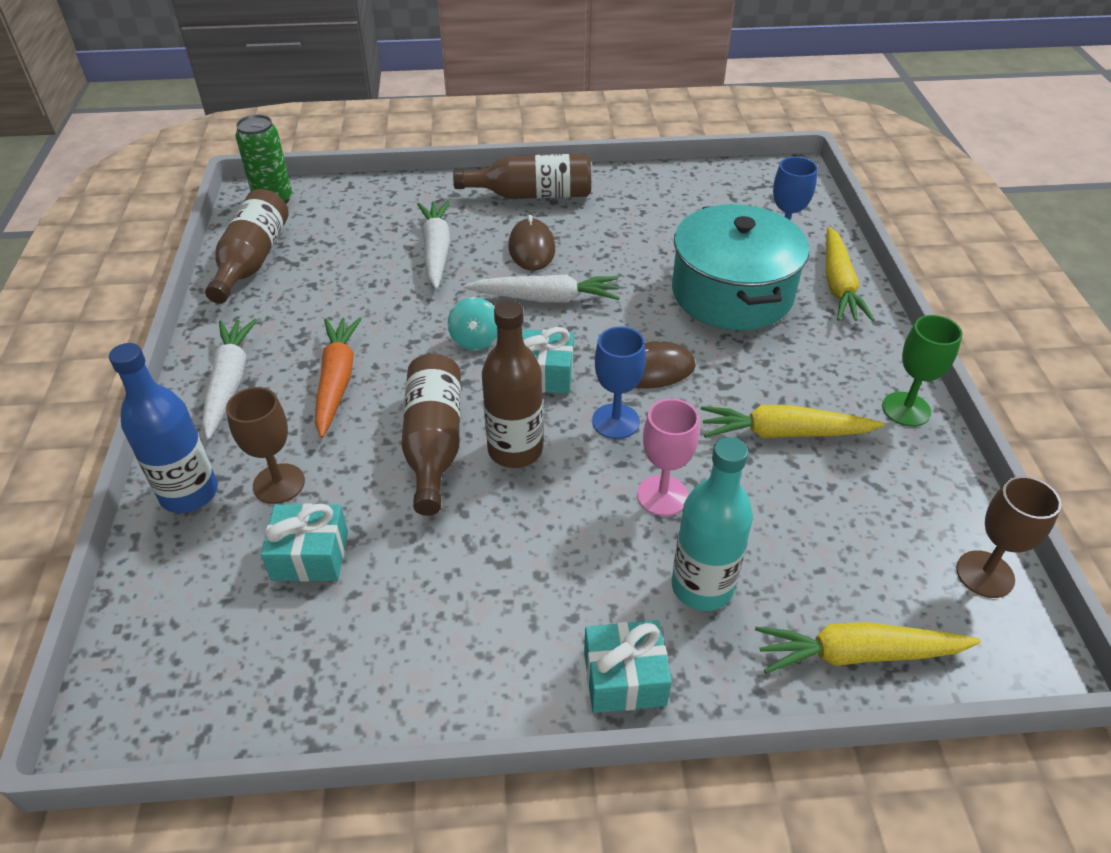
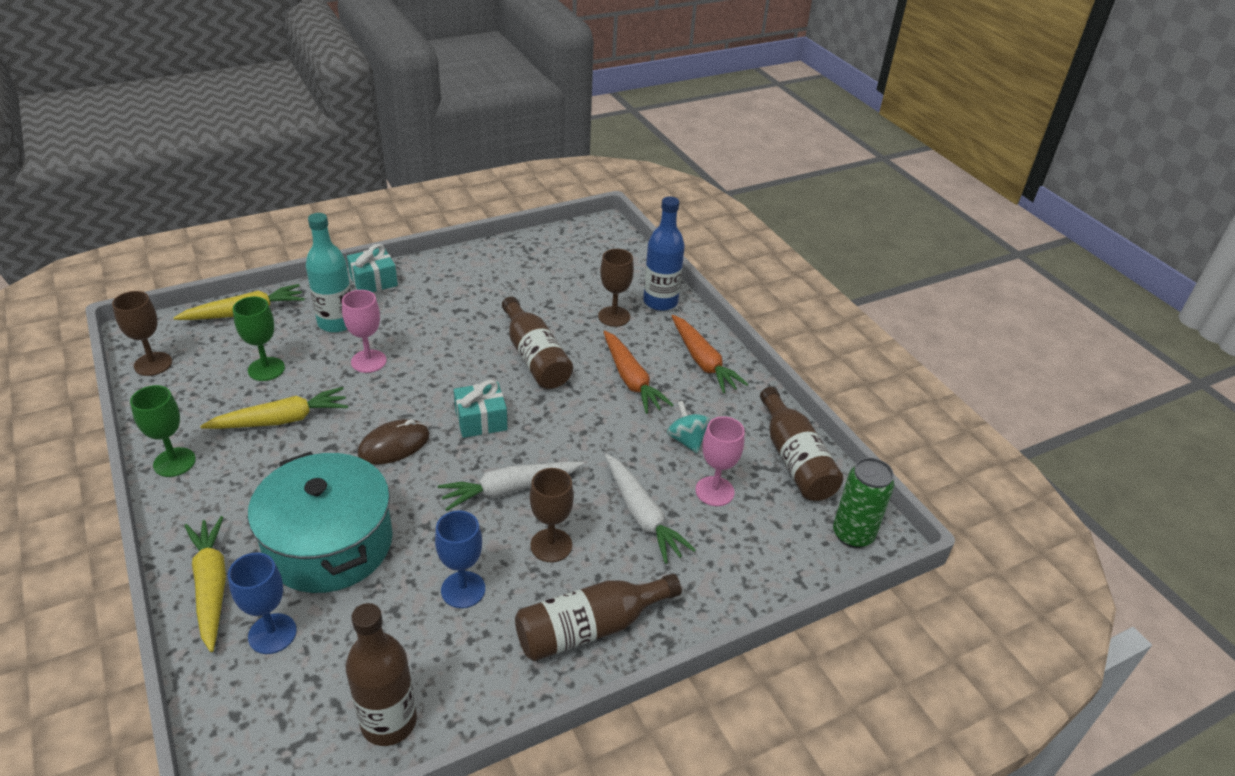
camera: 155 degrees right, 5 degrees down
white carrot [202,319,257,440] -> orange carrot [672,315,749,393]
turquoise gift [261,503,348,582] -> none
turquoise spinning top [448,297,497,351] -> turquoise spinning top moved to [667,401,710,453]
brown bottle [482,300,543,468] -> brown bottle moved to [346,603,417,746]
brown mouse [509,215,555,271] -> brown goblet [530,468,574,562]
blue goblet [592,327,646,439] -> blue goblet moved to [435,510,485,608]
none -> green goblet [233,297,285,381]
none -> pink goblet [695,416,745,506]

